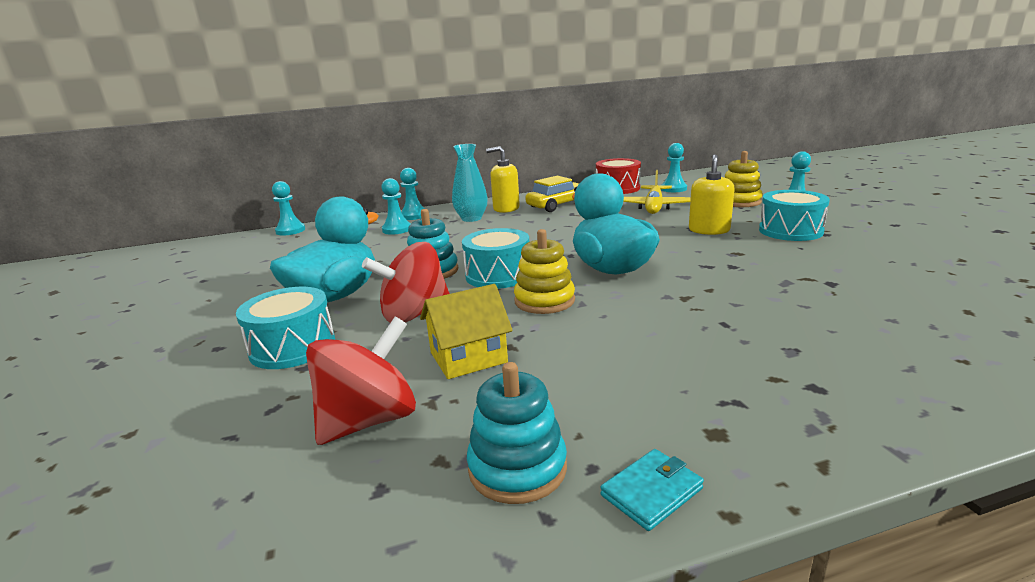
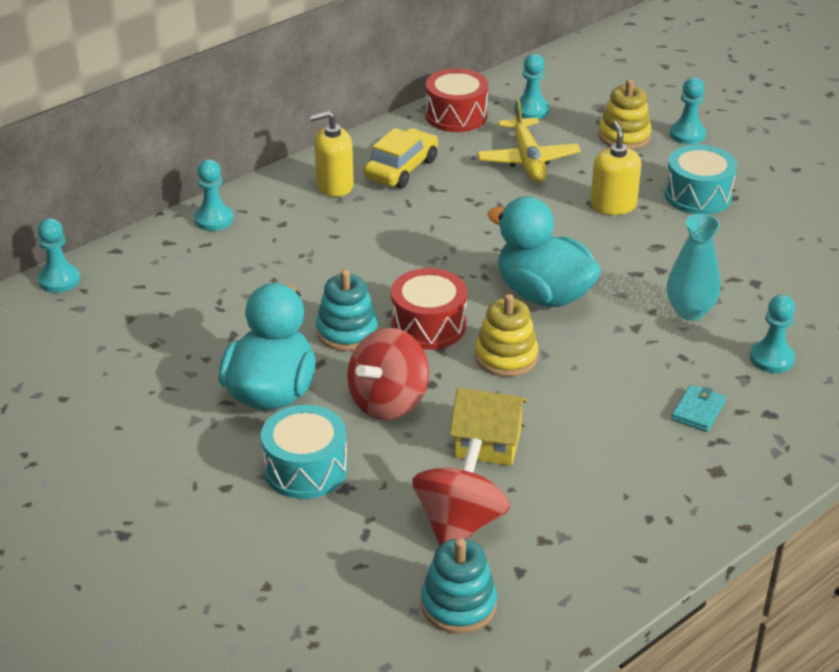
camera: 25 degrees left, 15 degrees up
turquoise pawn [381,178,411,235] -> turquoise pawn moved to [750,295,795,373]
yellow house [420,284,513,379] -> yellow house turned 60 degrees clockwise [450,388,527,466]
turquoise vase [452,144,488,222] -> turquoise vase moved to [667,214,720,321]
turquoise drum [462,228,529,289] -> red drum [391,268,467,350]
turquoise stacking toy [467,362,567,504] -> turquoise stacking toy moved to [421,538,497,634]
turquoise wallet [601,449,704,531] -> turquoise wallet moved to [671,385,726,432]

